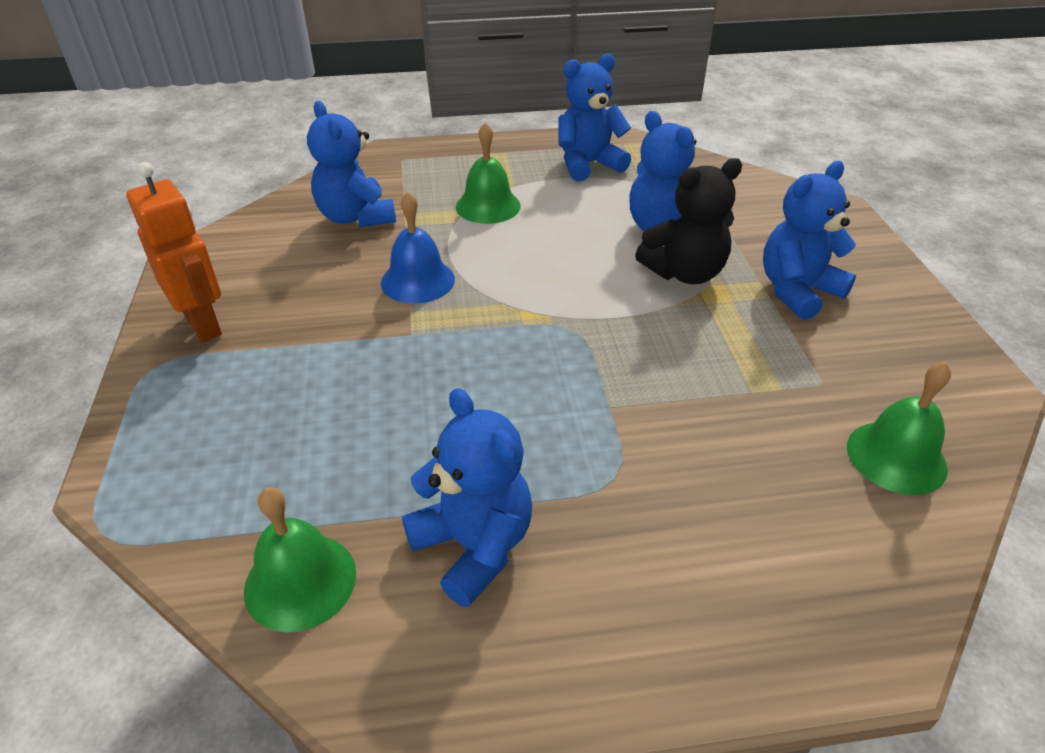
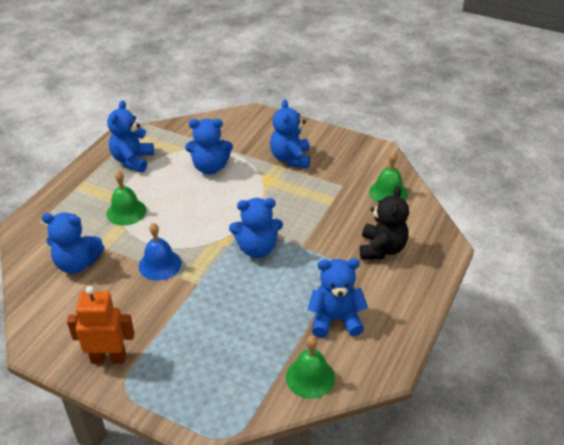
camera: 55 degrees left, 0 degrees up
black teddy bear [635,158,742,284] -> black teddy bear moved to [360,186,409,260]
none -> blue teddy bear [229,198,283,258]

